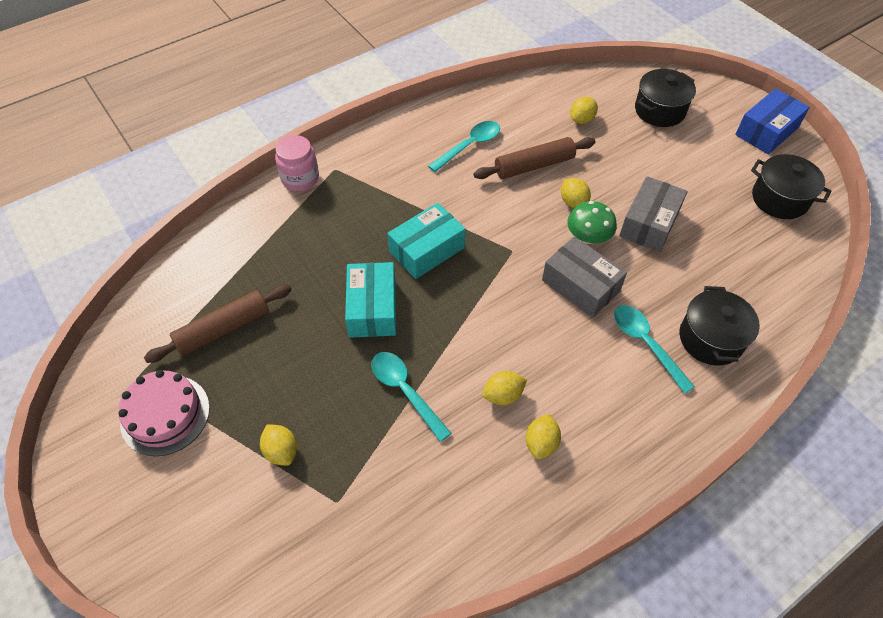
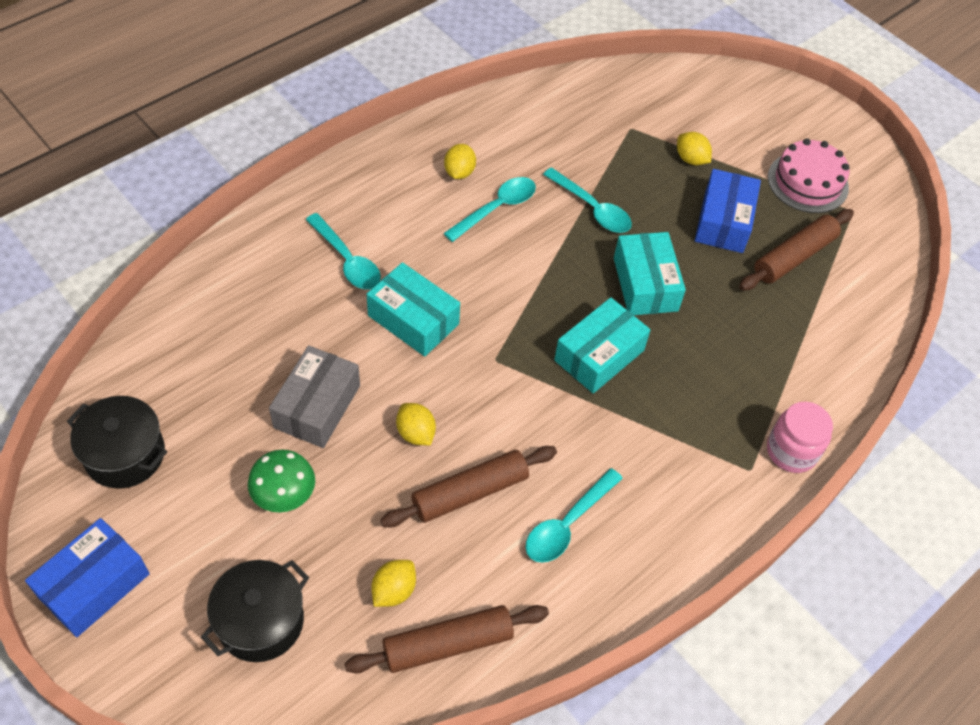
camera: 170 degrees right, 0 degrees up
yellow lemon [482,371,527,405] -> turquoise spoon [444,177,536,242]
grey box [542,236,627,318] -> turquoise box [367,262,460,357]
green mushroom [567,201,617,244] -> green mushroom moved to [248,449,315,512]
black pot [679,286,760,366] -> none
none -> brown rolling pin [344,605,549,673]
none -> blue box [695,169,761,253]

